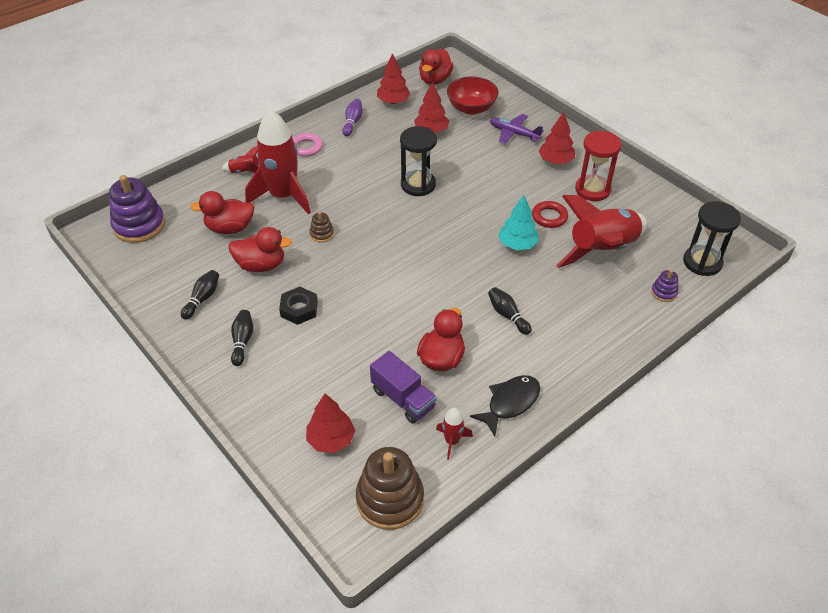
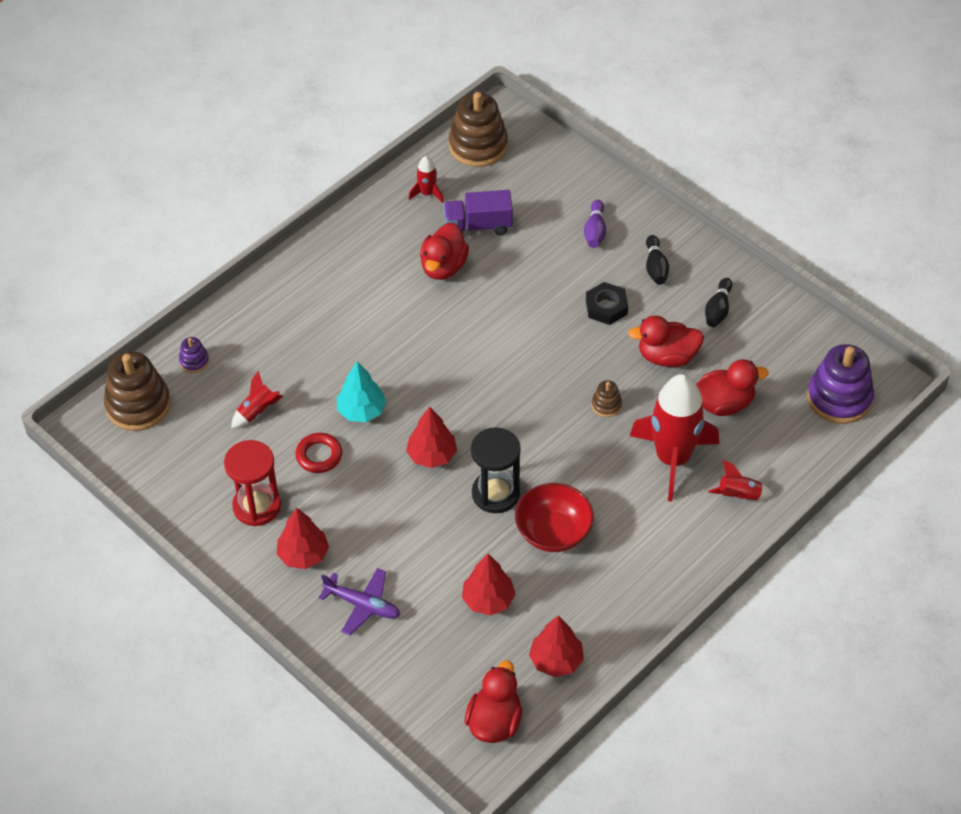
camera: 175 degrees right, 5 degrees up
pink ring [293,133,323,157] -> none
red tree [306,394,355,453] -> red tree moved to [406,407,457,468]
purple bowling pin [342,99,363,136] -> purple bowling pin moved to [584,200,606,248]
purple truck [370,351,437,424] -> purple truck turned 45 degrees counterclockwise [444,190,513,235]
red bowl [447,76,499,115] -> red bowl moved to [515,483,594,552]
black fish [470,375,540,436] -> none
black bowling pin [488,287,532,335] -> none
red rocket [556,195,647,268] -> red rocket [231,371,283,428], size x0.43
black hourglass [683,201,741,276] -> brown stacking toy [104,352,171,431]

